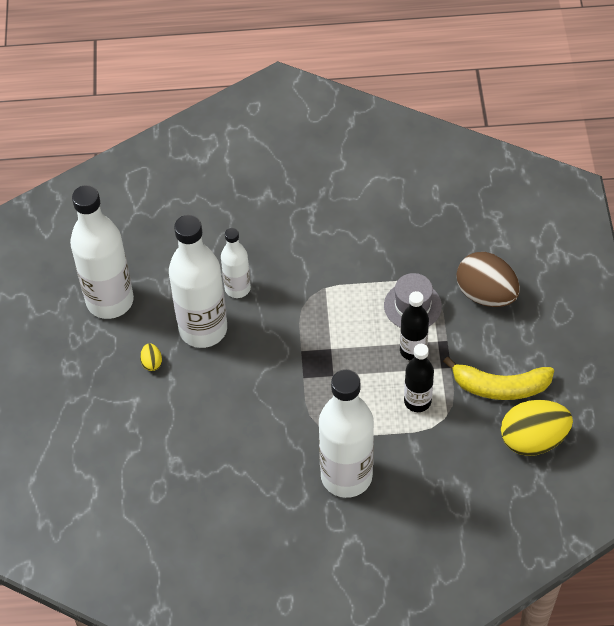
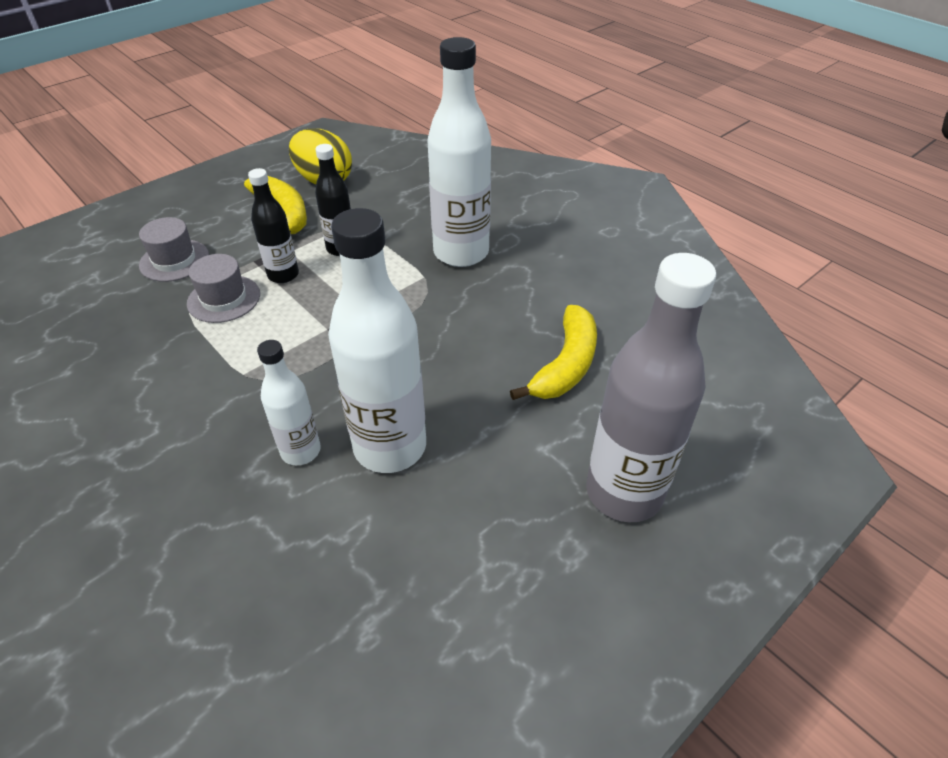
camera: 130 degrees left, 10 degrees down
white bottle [70,185,134,319] -> none
yellow egg [140,343,162,371] -> none
brown egg [456,252,520,307] -> grey hat [139,217,209,282]
none -> yellow banana [510,305,597,400]
none -> grey bottle [586,253,716,522]

